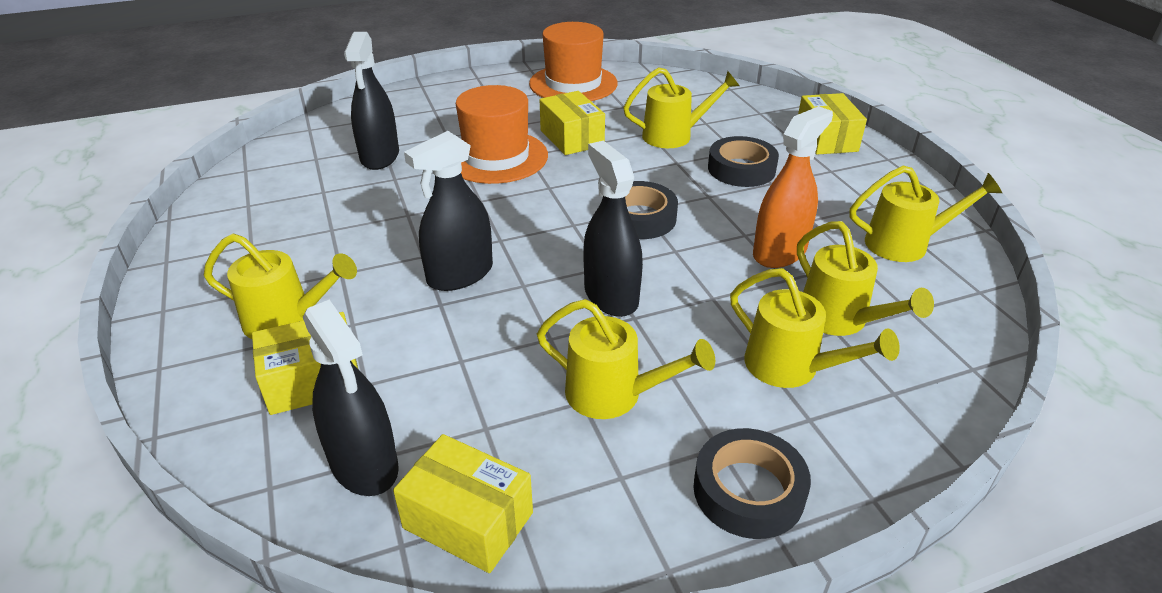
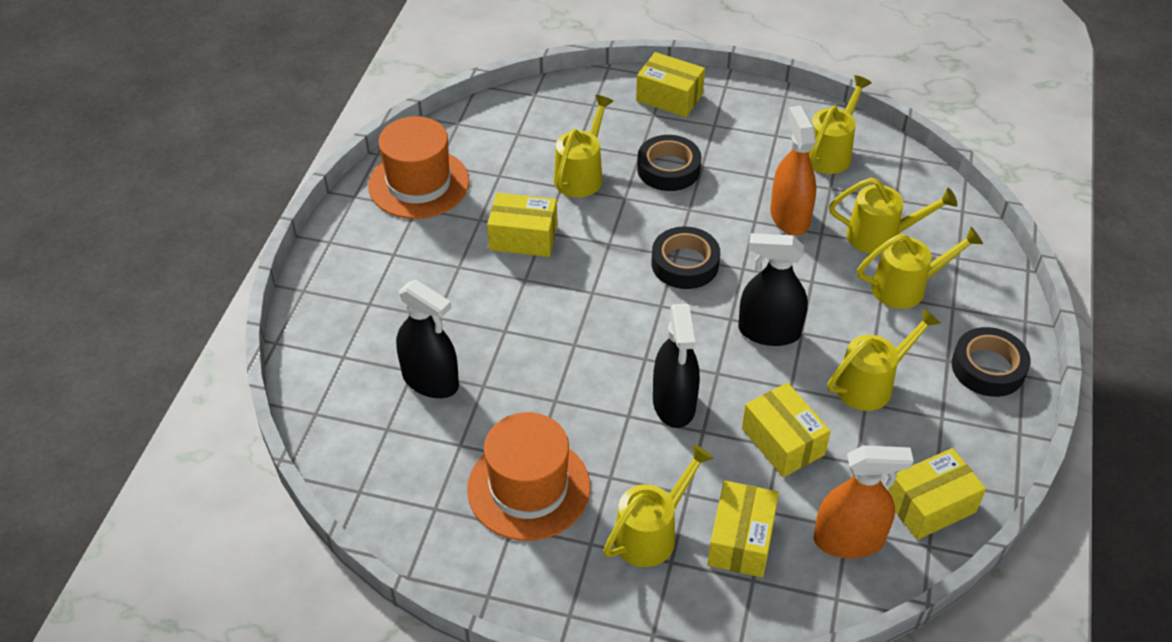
camera: 55 degrees left, 10 degrees up
black spray bottle [303,299,399,496] -> orange spray bottle [814,445,914,558]
orange hat [456,85,548,184] -> orange hat moved to [467,412,590,541]
none -> yellow box [742,383,831,477]

